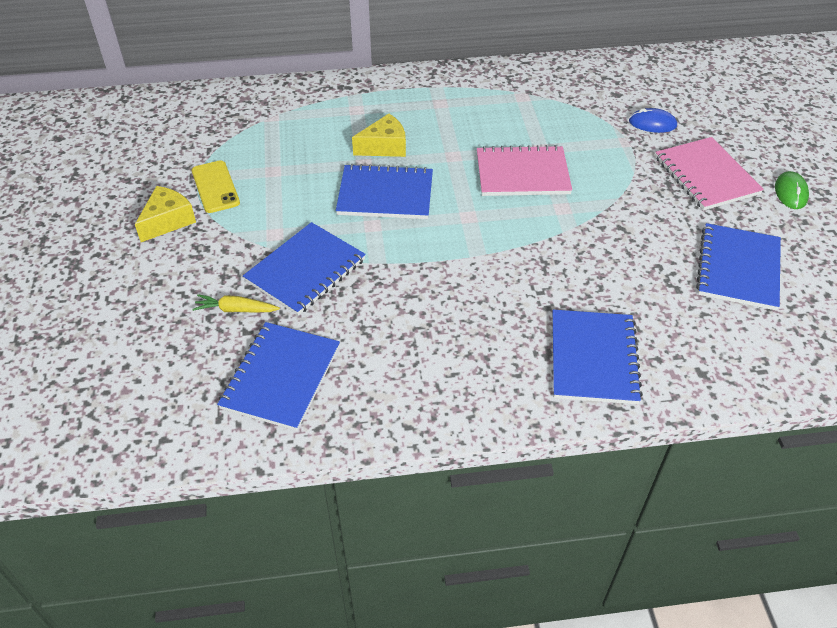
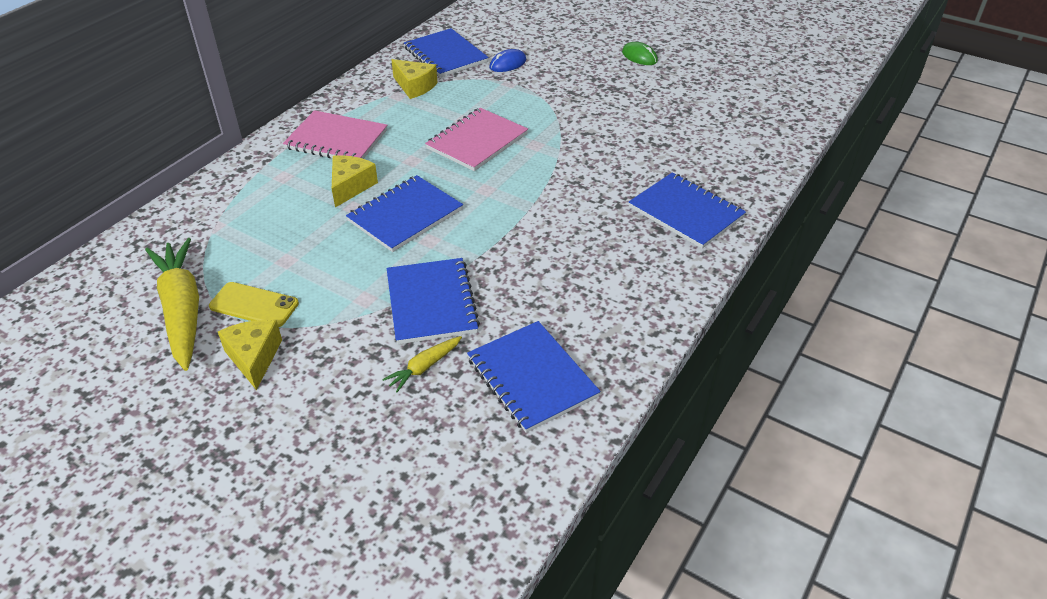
camera: 50 degrees left, 5 degrees down
pink notebook [655,137,764,210] -> pink notebook moved to [283,110,387,159]
blue notebook [696,223,781,310] -> blue notebook moved to [404,28,489,77]
none -> yellow carrot [145,238,199,371]
none -> yellow cheese [391,59,438,99]

